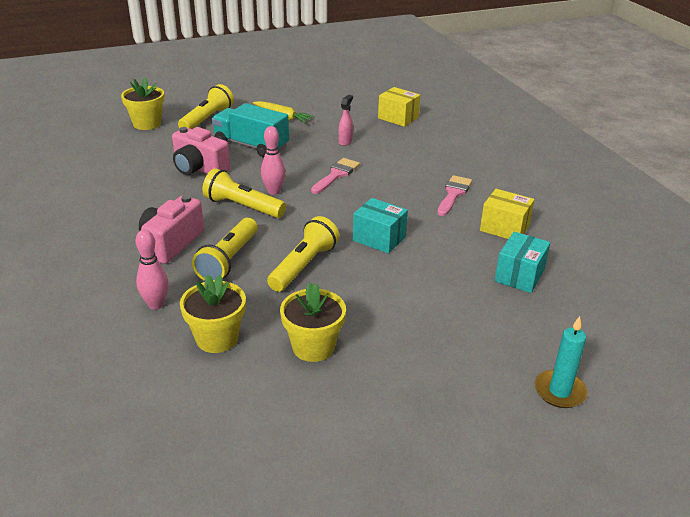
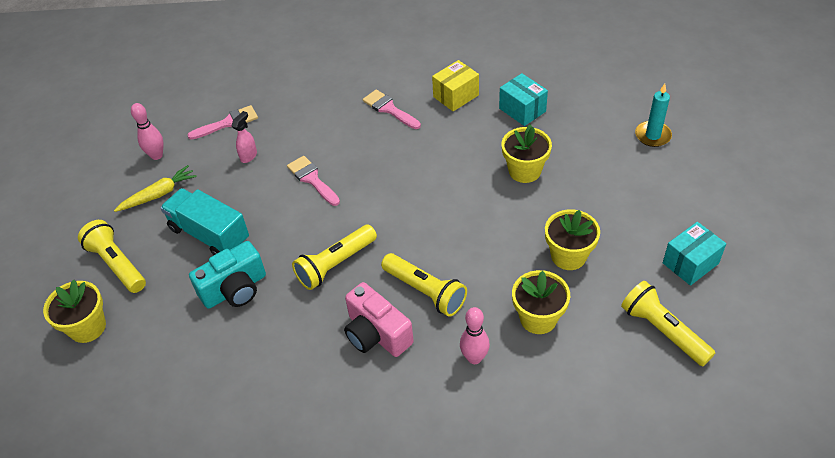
camera: 65 degrees left, 15 degrees up
pink camera [172,127,230,175] -> turquoise camera [189,241,266,309]
turquoise truck [212,103,289,157] -> turquoise truck turned 75 degrees clockwise [160,188,249,255]
pink bowling pin [261,126,285,195] -> pink bowling pin moved to [131,103,164,160]
yellow flashlight [267,216,339,292] -> yellow flashlight moved to [621,281,715,366]
pink spray bottle [338,95,353,146] -> pink spray bottle turned 75 degrees clockwise [232,111,257,163]
turquoise box [353,198,408,254] -> turquoise box moved to [663,222,726,286]
yellow box [378,87,420,127] -> none
none -> pink brush [188,105,258,140]
none -> yellow flower pot [502,124,552,183]

